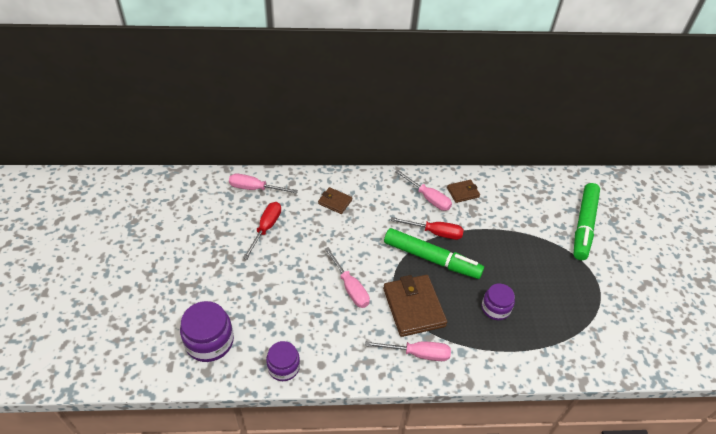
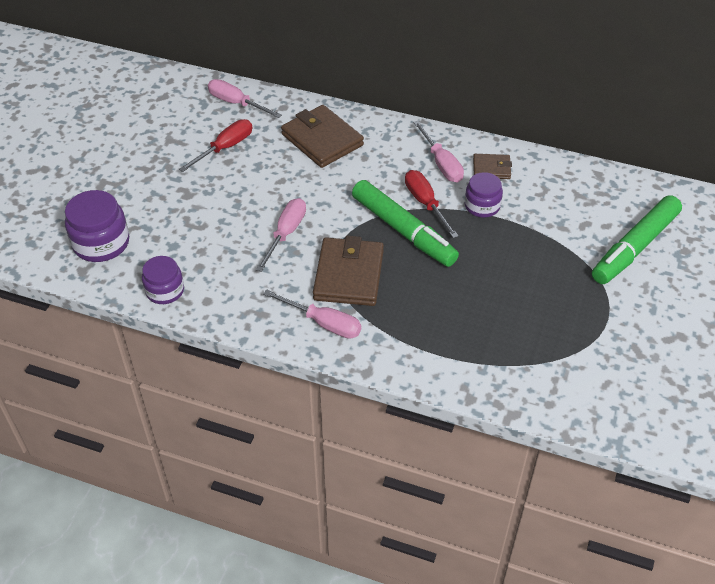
camera: 25 degrees right, 0 degrees up
brown wallet [318,187,352,214] -> brown wallet [281,105,364,168], size x1.87
pink screwdriver [325,247,370,308] -> pink screwdriver turned 150 degrees counterclockwise [256,198,306,272]
red screwdriver [390,217,464,240] -> red screwdriver turned 150 degrees counterclockwise [405,170,459,238]
purple jar [482,284,515,320] -> purple jar moved to [465,172,503,218]

